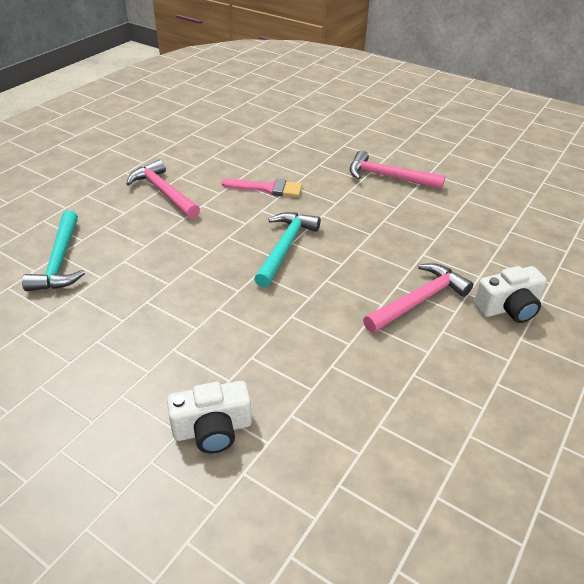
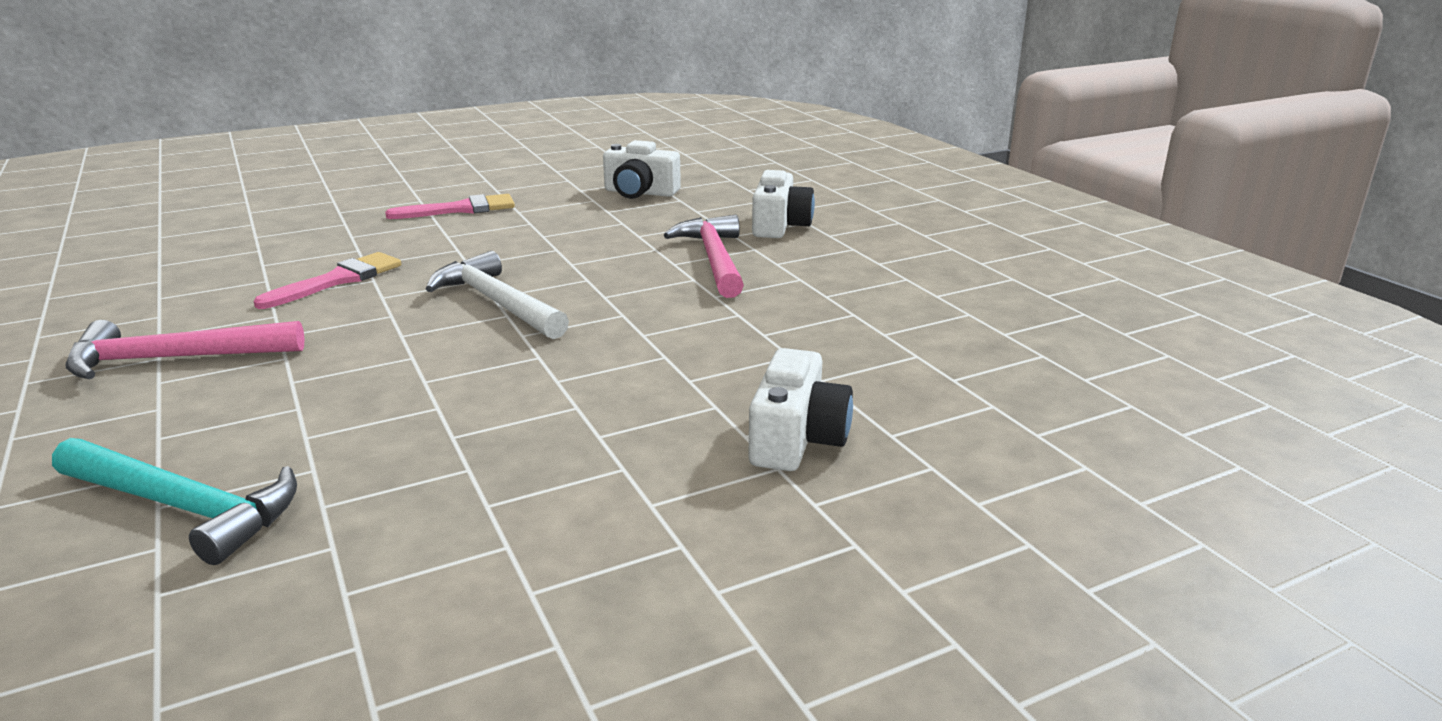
camera: 60 degrees left, 15 degrees down
turquoise hammer [254,212,321,288] -> white hammer [426,251,569,339]
pink hammer [349,150,445,189] -> pink brush [385,194,515,219]
none -> white camera [603,140,681,199]

